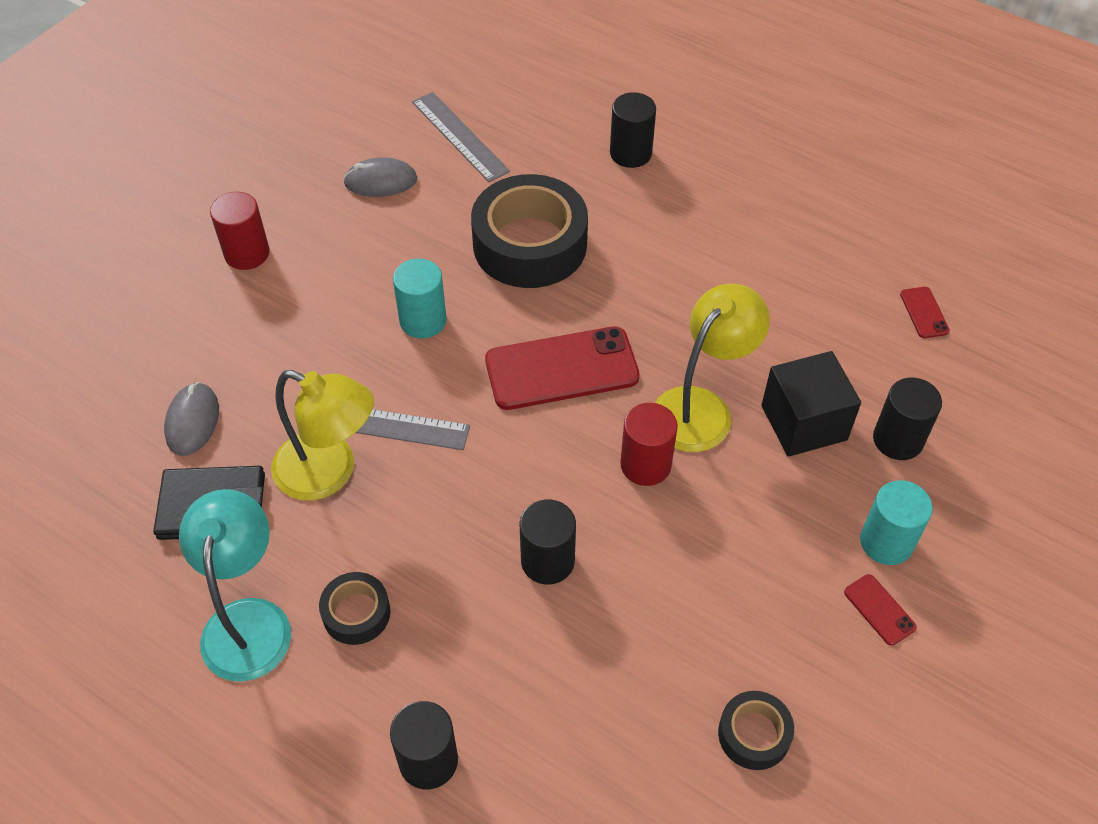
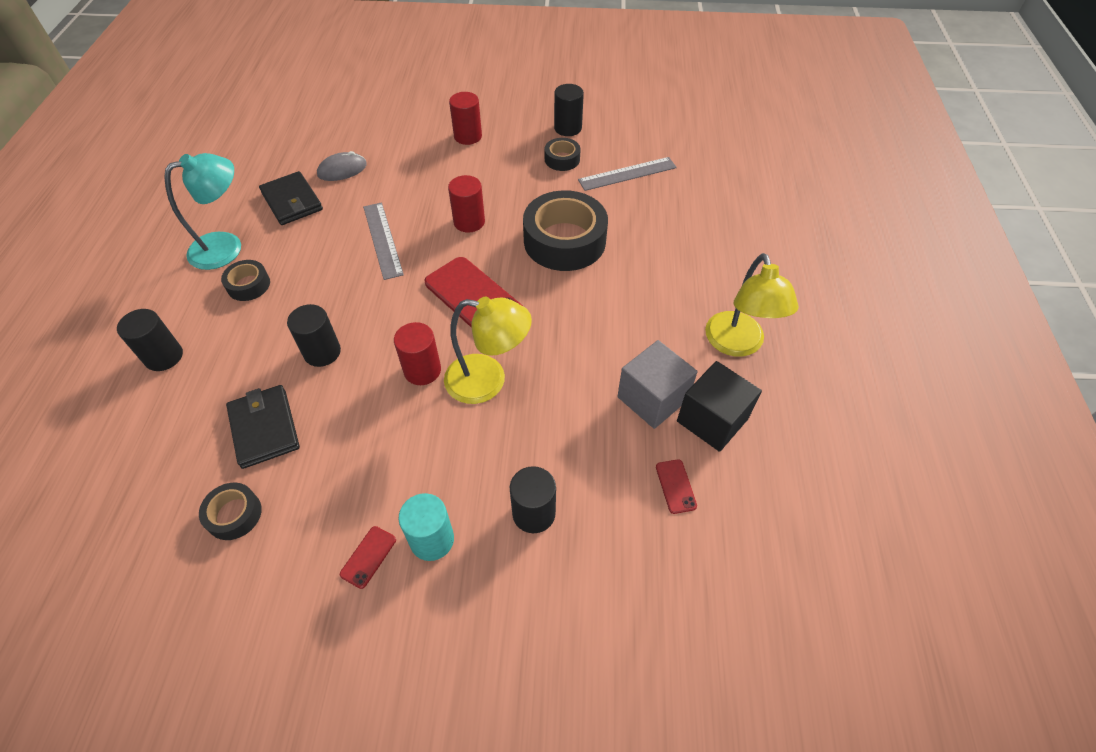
camera: 60 degrees right, 0 degrees up
yellow lamp [271,370,374,501] -> yellow lamp moved to [705,253,799,357]
grey mouse [343,157,417,197] -> black tape [545,138,581,171]
turquoise cylinder [393,258,447,338] -> red cylinder [448,175,485,232]
grey ruler [412,92,510,182] -> grey ruler turned 45 degrees clockwise [578,157,677,191]
black cylinder [610,92,656,168] -> black cylinder moved to [554,84,584,136]
black cube [762,351,861,457] -> black cube moved to [677,361,762,452]
red phone [900,287,950,338] -> red phone turned 60 degrees counterclockwise [656,459,697,514]
none -> black wallet [226,385,300,469]
none -> grey cube [617,340,698,429]

